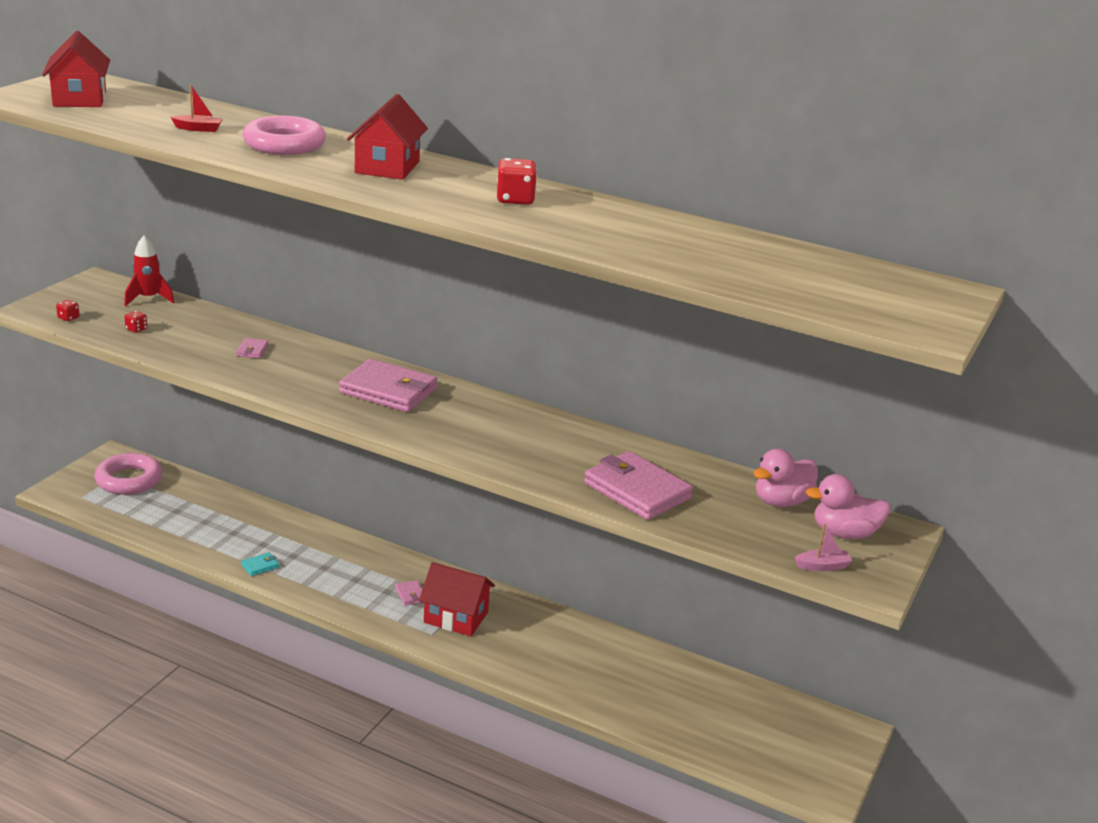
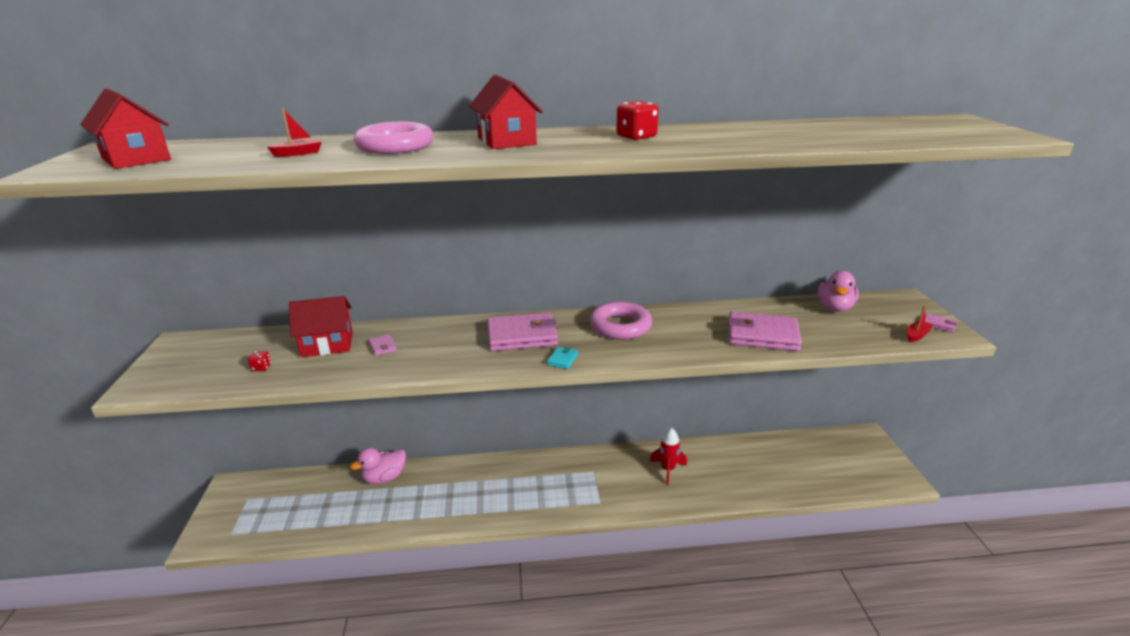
camera: 30 degrees left, 0 degrees up
red dice [56,300,79,321] -> none
pink ring [94,453,163,495] -> pink ring moved to [590,301,652,340]
red rocket [124,235,174,306] -> red rocket moved to [650,428,687,485]
turquoise wallet [241,552,279,576] -> turquoise wallet moved to [547,347,578,369]
pink wallet [395,580,422,606] -> pink wallet moved to [925,313,957,332]
red house [419,562,495,636] -> red house moved to [289,296,353,357]
pink boat [795,524,853,571] -> red boat [907,305,933,342]
pink duck [805,474,890,539] -> pink duck moved to [350,447,406,484]

